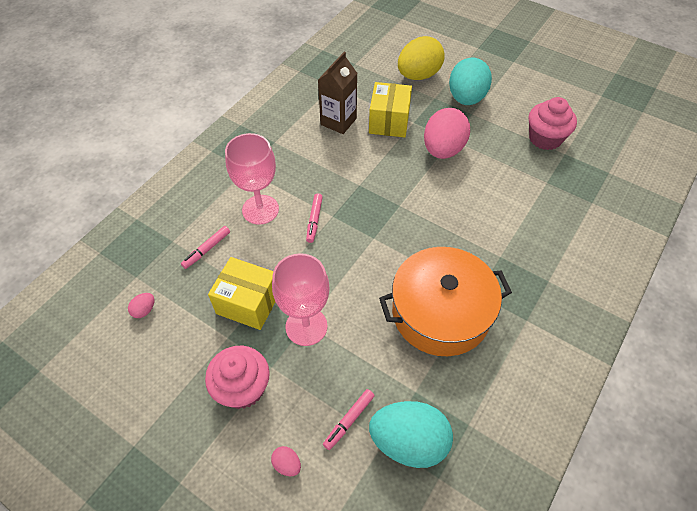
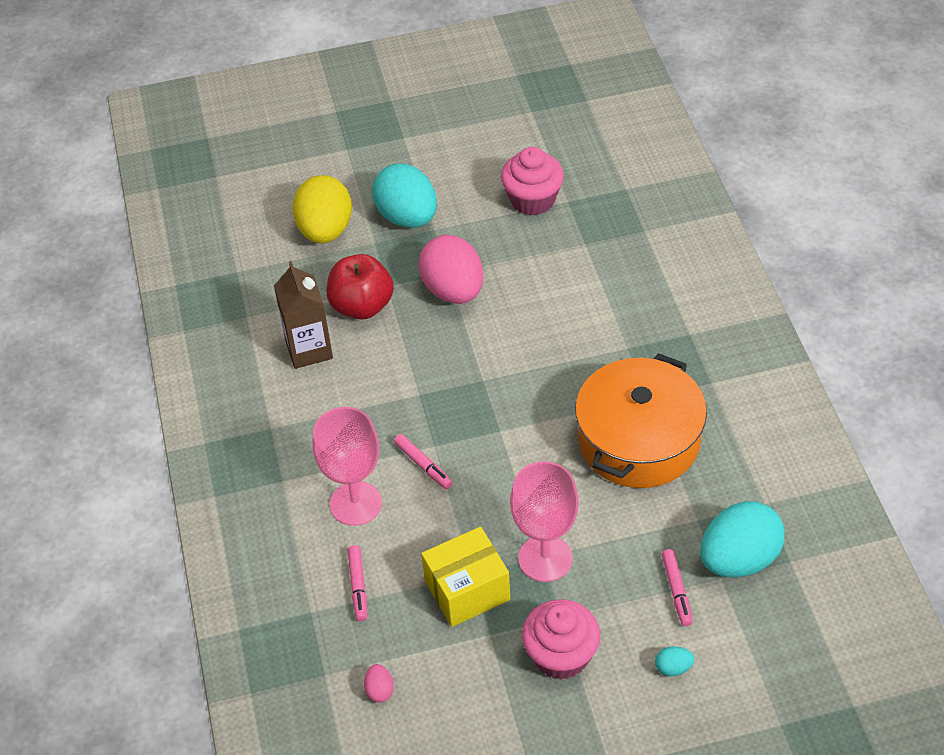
camera: 45 degrees left, 5 degrees down
pink egg [271,446,301,477] -> turquoise egg [655,646,694,677]
yellow box [369,82,412,137] -> red apple [327,254,394,319]

